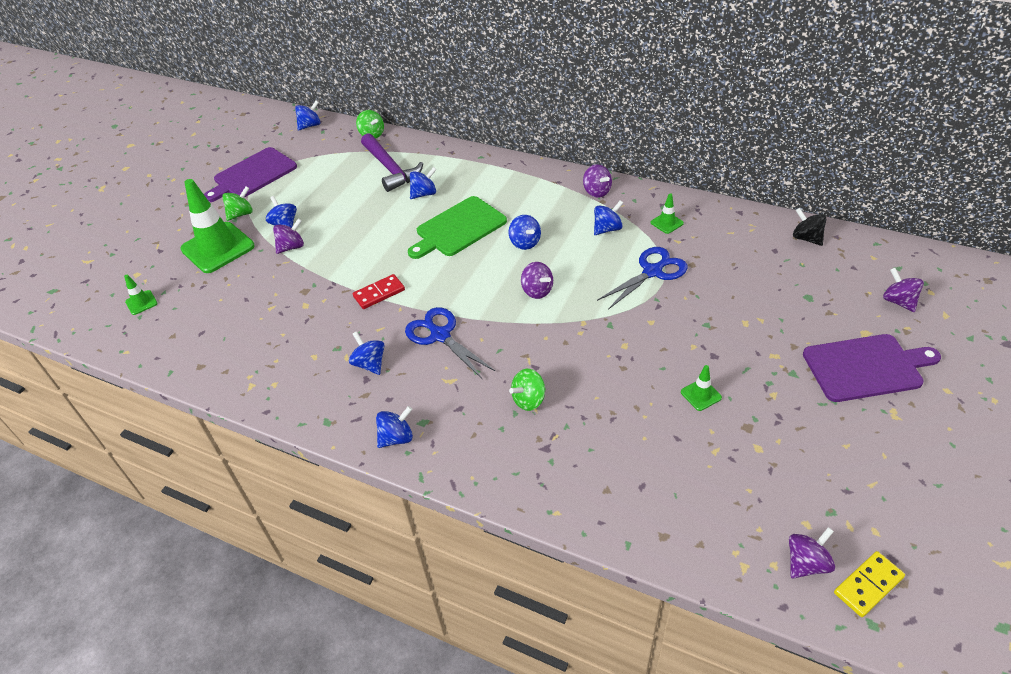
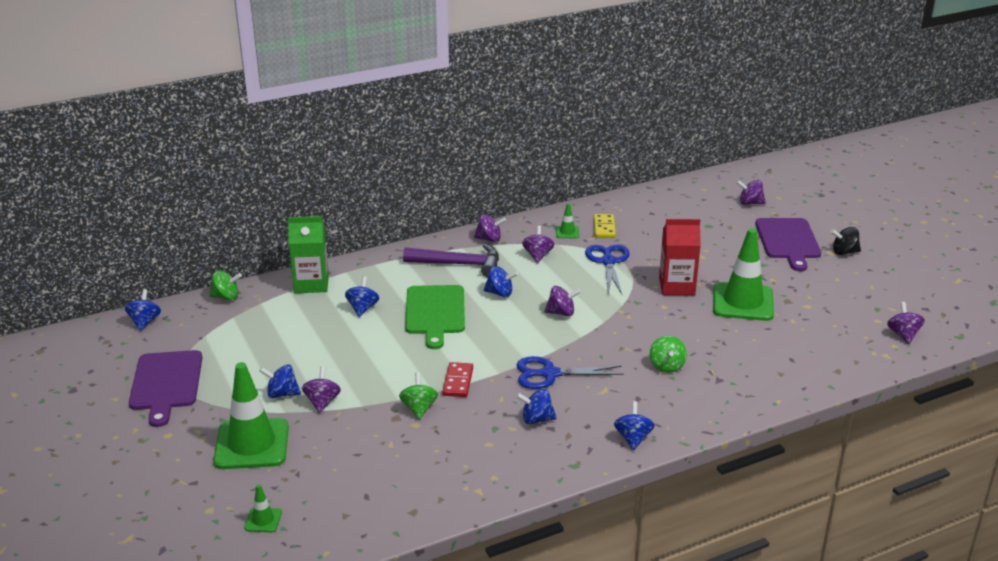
camera: 55 degrees left, 15 degrees down
green spinning top [222,186,253,221] -> green spinning top moved to [399,372,438,420]
purple hammer [361,133,423,192] -> purple hammer moved to [403,244,499,277]
blue spinning top [594,200,623,235] -> purple spinning top [522,226,554,263]
green traffic cone [681,365,722,411] -> green traffic cone [713,228,774,321], size x2.33
black spinning top [793,208,826,246] -> black spinning top moved to [831,227,861,255]
purple cutting board [803,334,941,402] -> purple cutting board turned 150 degrees clockwise [756,218,821,271]
yellow domino [834,551,905,617] -> yellow domino moved to [594,214,616,238]
none -> green carton [288,216,329,293]
none -> red carton [659,219,701,295]

